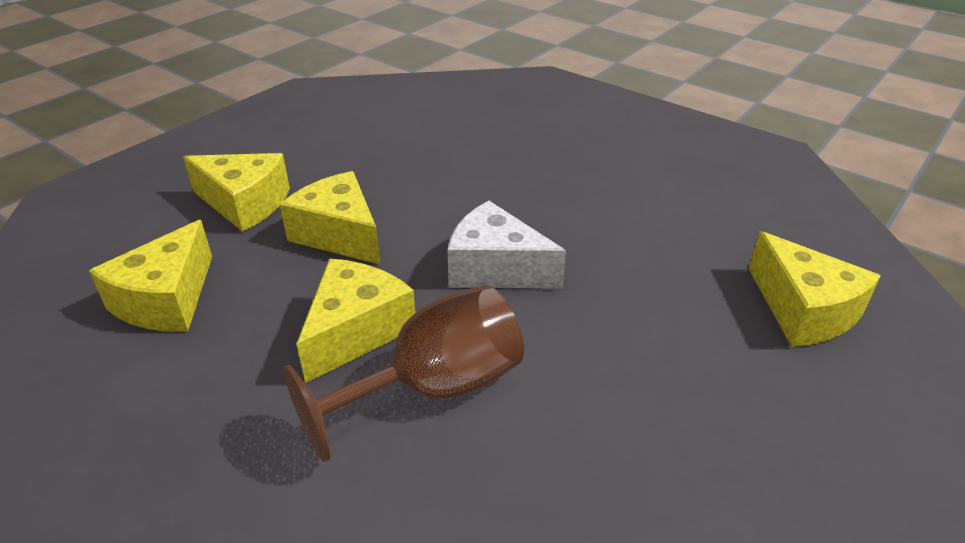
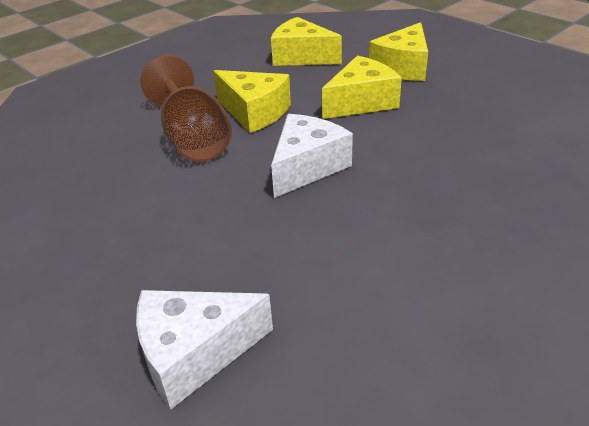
camera: 100 degrees right, 0 degrees up
yellow cheese [748,231,881,347] -> white cheese [136,290,273,409]

